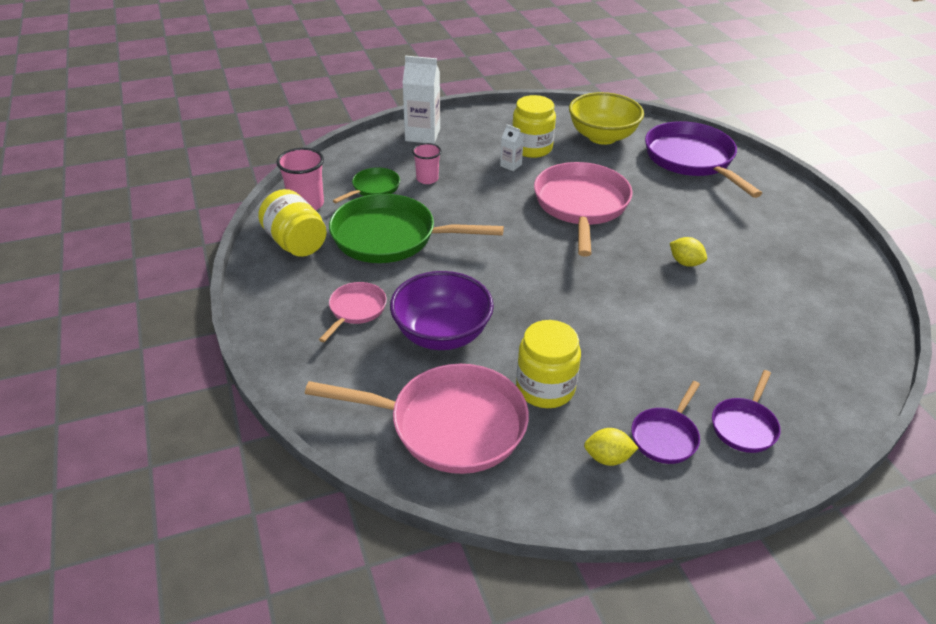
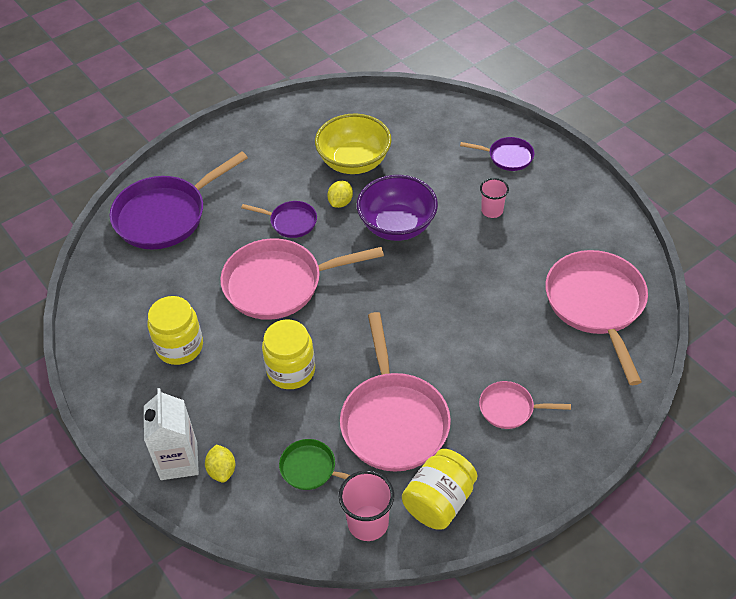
camera: 105 degrees left, 10 degrees up
green pan [329,194,504,263] -> pink pan [340,312,451,472]
purple bowl [390,271,494,350] -> purple bowl moved to [357,175,438,241]
pink cup [412,143,441,184] -> pink cup moved to [480,178,509,218]
white carton [500,124,524,171] -> none
yellow jar [516,320,581,408] -> yellow jar moved to [262,319,315,389]
yellow bowl [569,92,644,145] -> yellow bowl moved to [315,113,392,174]
yellow lemon [584,428,638,466] -> yellow lemon moved to [205,444,235,483]
purple pan [631,381,700,464] -> purple pan moved to [241,201,317,238]

